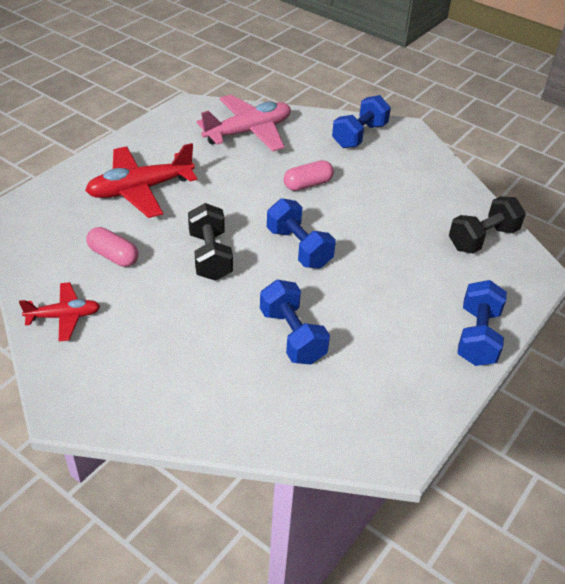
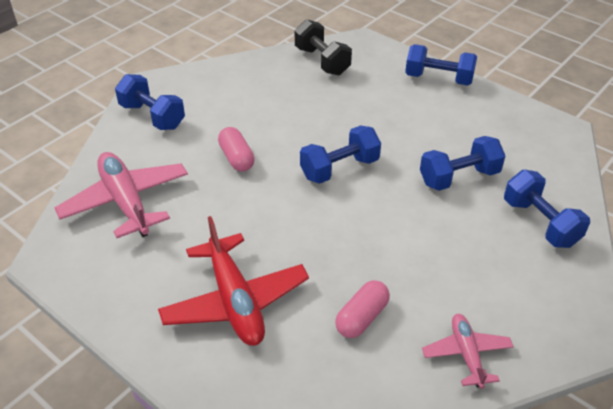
camera: 85 degrees left, 0 degrees up
red plane [19,282,100,341] -> pink plane [422,314,514,389]
black dumbbell [188,203,233,281] -> none
none -> blue dumbbell [504,170,590,248]

